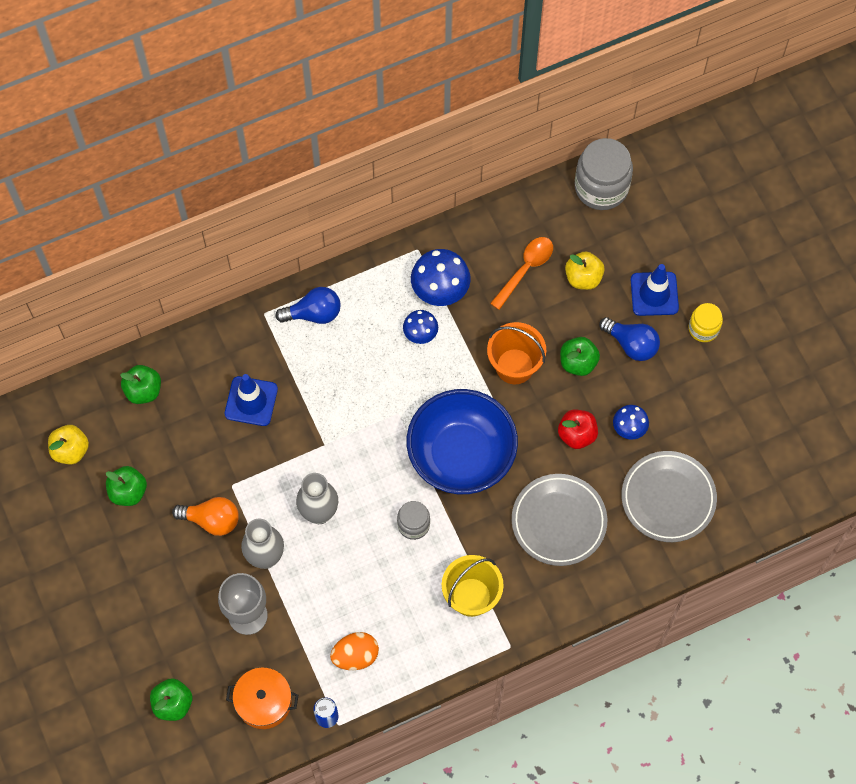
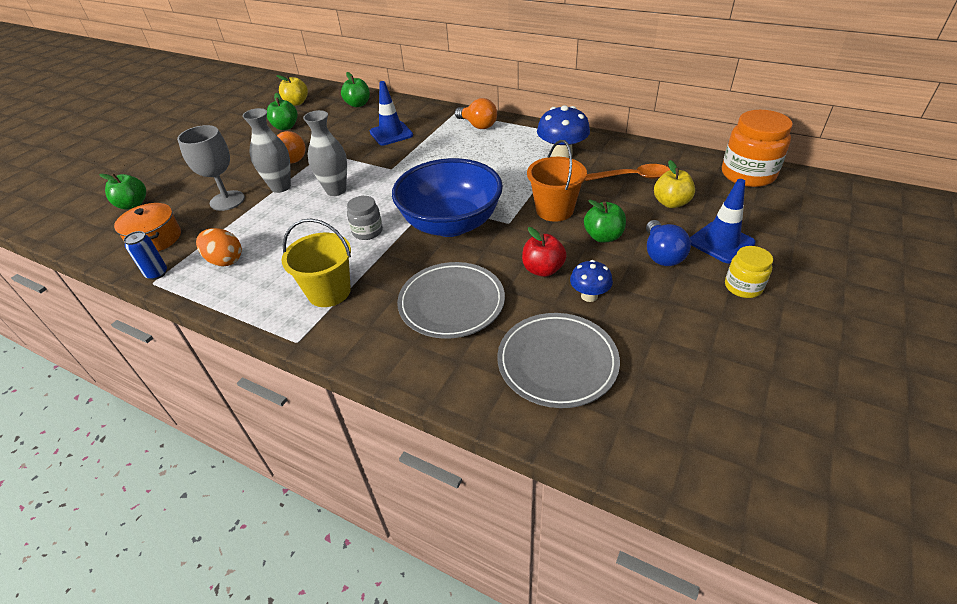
camera: 55 degrees right, 25 degrees down
blue light bulb [275,287,341,324] -> orange light bulb [455,98,497,129]
blue mushroom [403,310,438,344] -> none
grey jar [575,138,633,210] -> orange jar [722,110,793,187]

